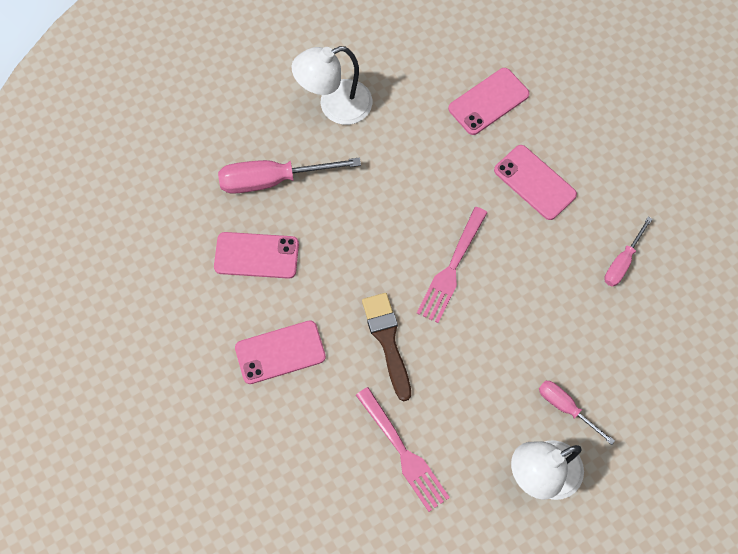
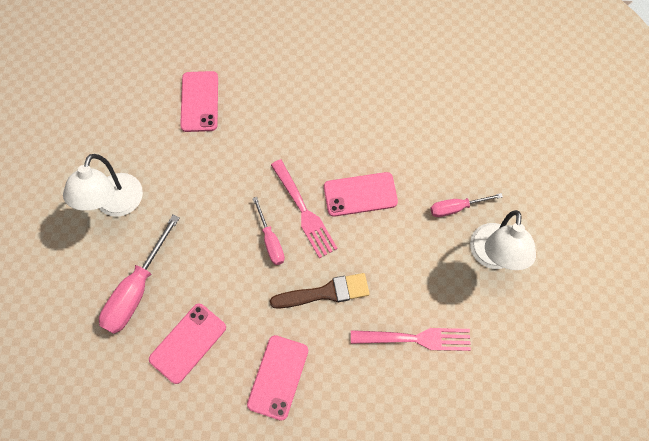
camera: 55 degrees left, 0 degrees up
brown brush [362,293,411,401] -> brown brush turned 150 degrees clockwise [270,273,370,309]
pink phone [494,145,577,220] -> pink phone moved to [324,172,398,217]
pink screwdriver [604,217,653,287] -> pink screwdriver moved to [253,197,285,265]

